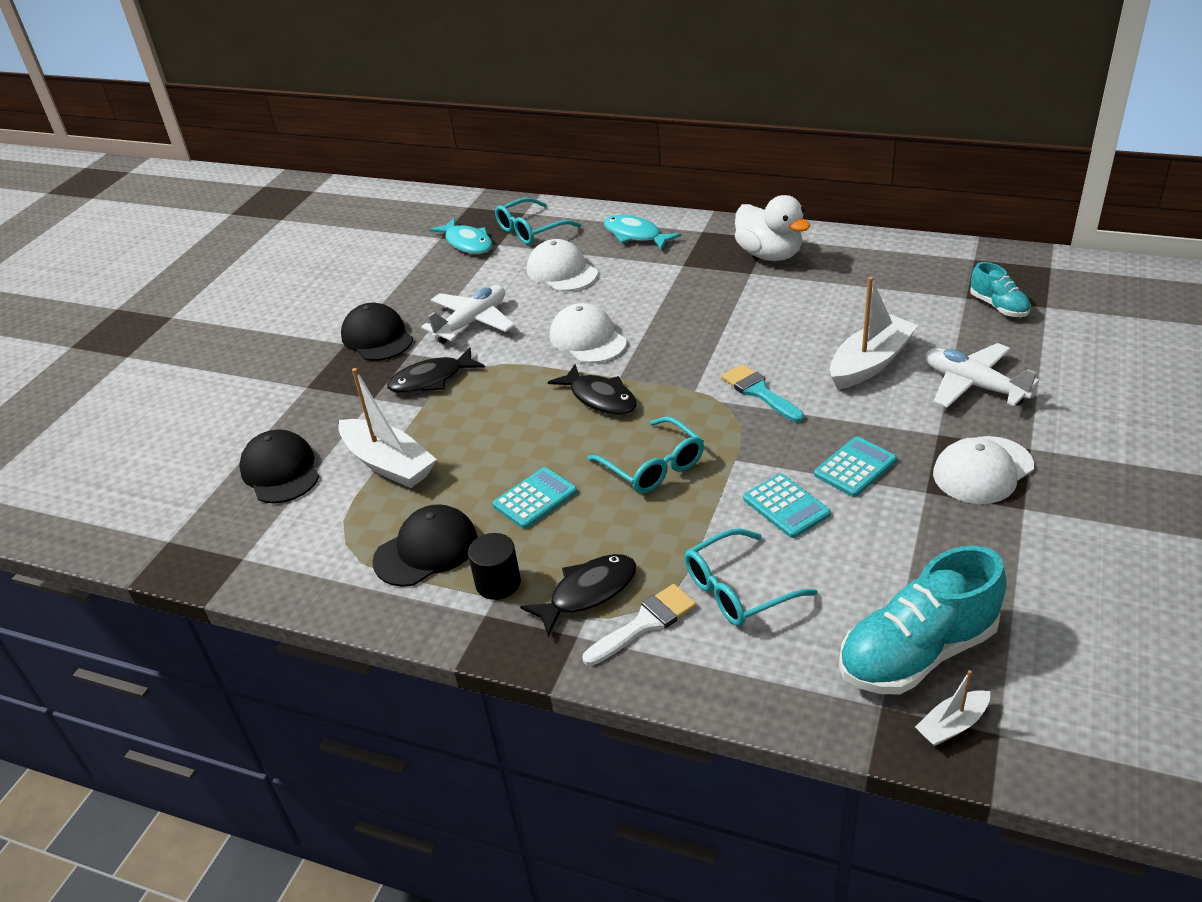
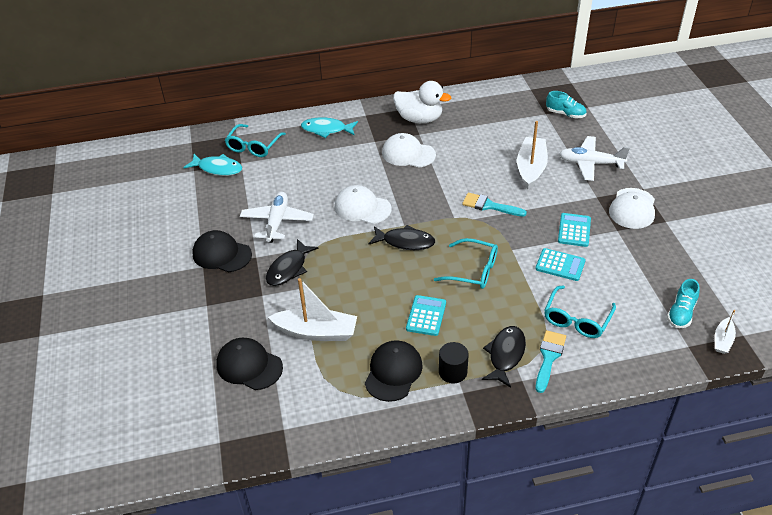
camera: 35 degrees left, 5 degrees up
white cap [527,239,598,291] -> white cap moved to [382,133,436,168]
white brush [583,584,696,666] -> turquoise brush [535,330,566,393]
turquoise shoe [839,546,1007,695] -> turquoise shoe [667,279,700,328], size x0.53

